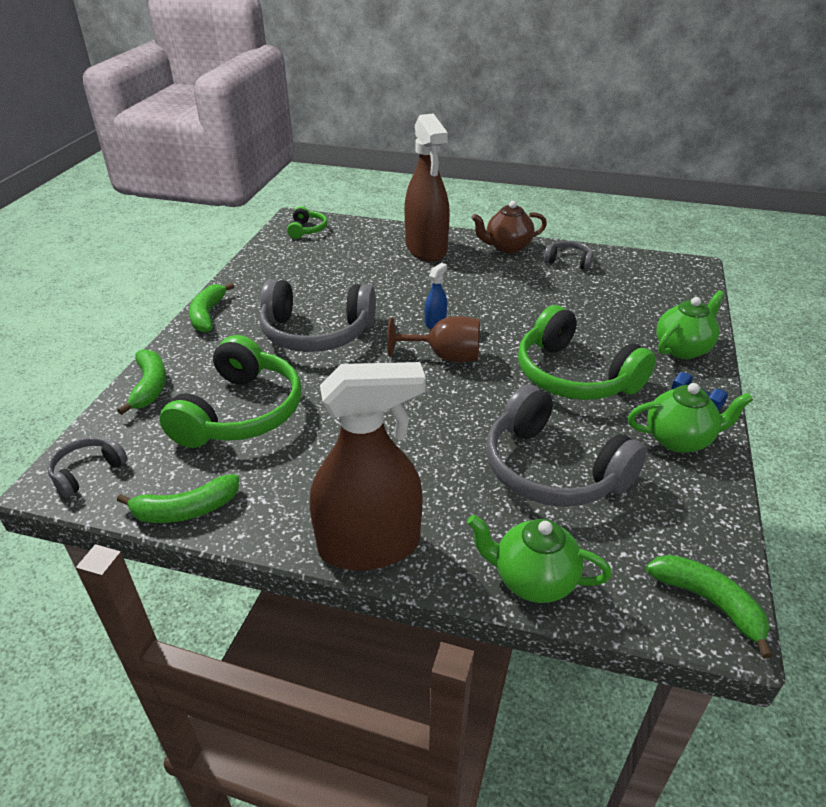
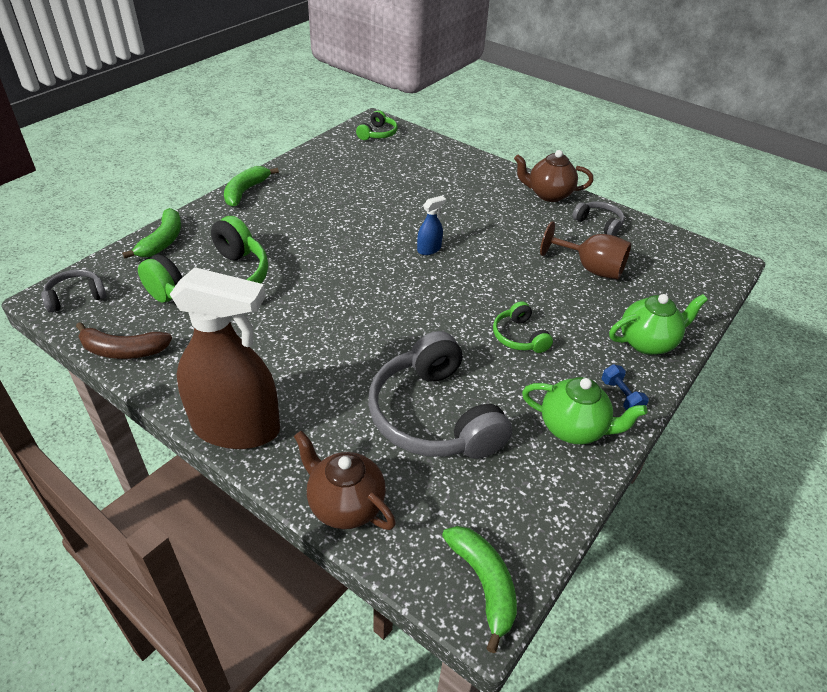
camera: 20 degrees right, 5 degrees up
green banana [117,474,239,523] -> brown banana [76,322,172,359]
grey headphones [259,279,376,352] -> none
brown goblet [387,316,480,362] -> brown goblet moved to [540,221,631,280]
brown spray bottle [405,113,450,262] -> none
green teapot [467,515,612,603] -> brown teapot [294,431,396,530]
green headphones [518,305,656,400] -> green headphones [493,301,553,353], size x0.48

